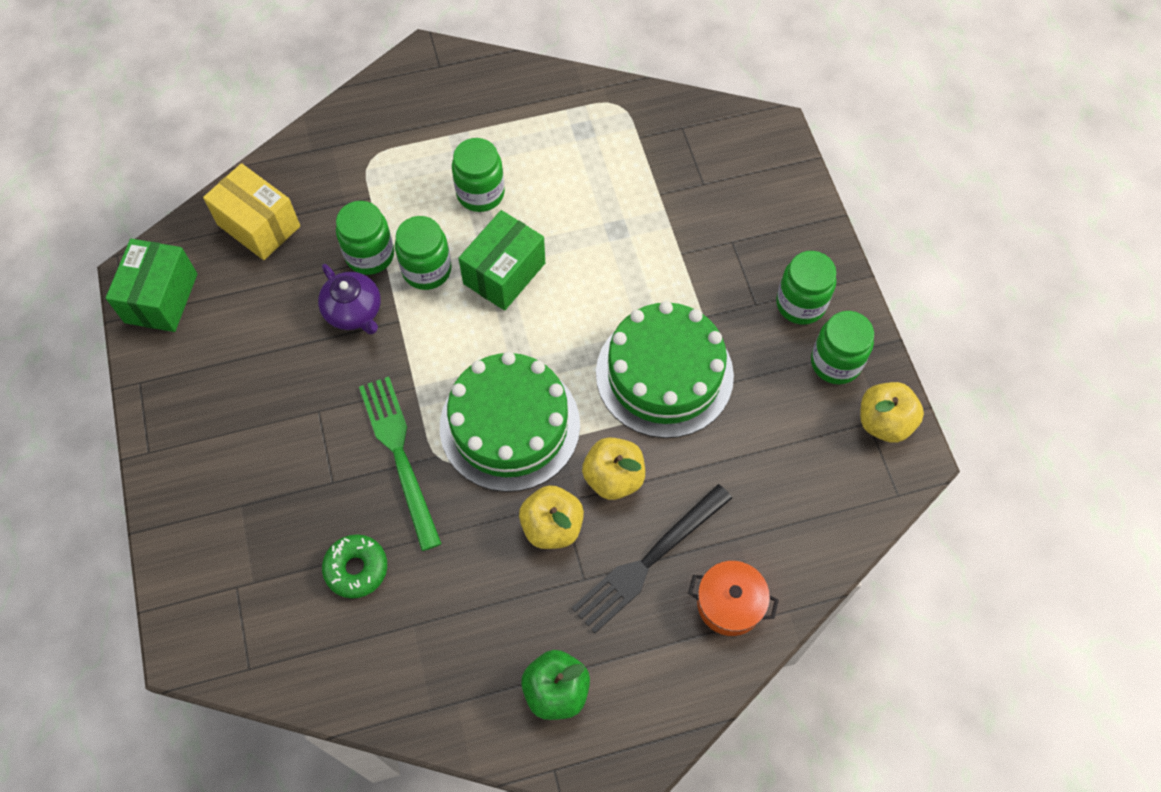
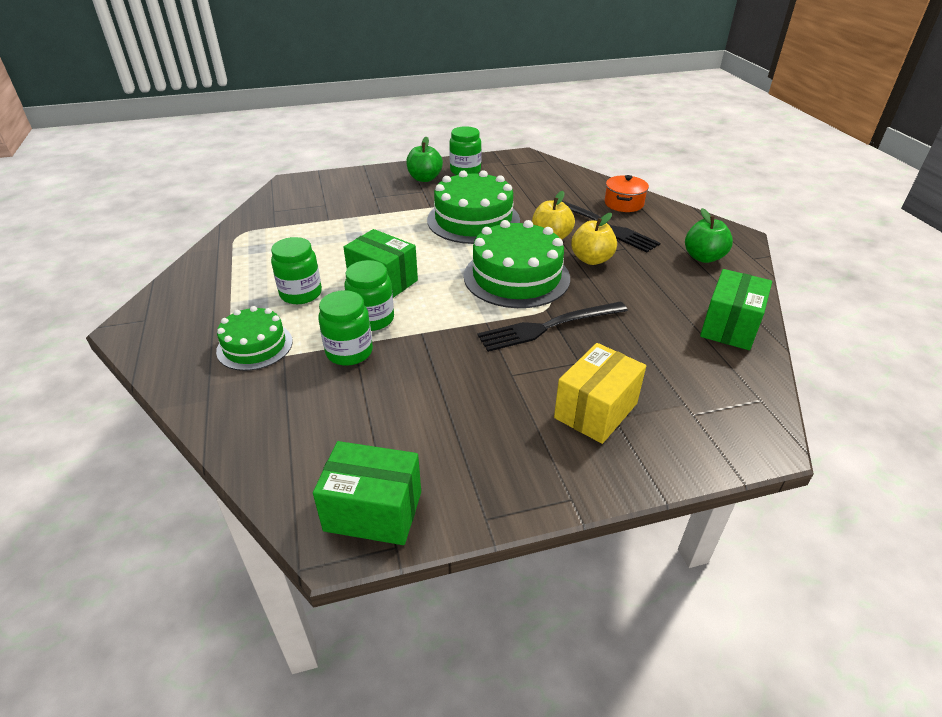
camera: 90 degrees left, 25 degrees down
yellow box [203,163,300,260] -> yellow box moved to [554,343,646,444]
purple teapot [318,264,381,334] -> none
green donut [322,534,387,598] -> none
green fork [359,377,442,551] -> black fork [477,302,628,352]
green jar [776,251,836,325] -> green apple [406,136,443,182]
yellow apple [860,382,924,443] -> none
none -> green cake [216,306,293,371]
none -> green box [700,269,772,350]

